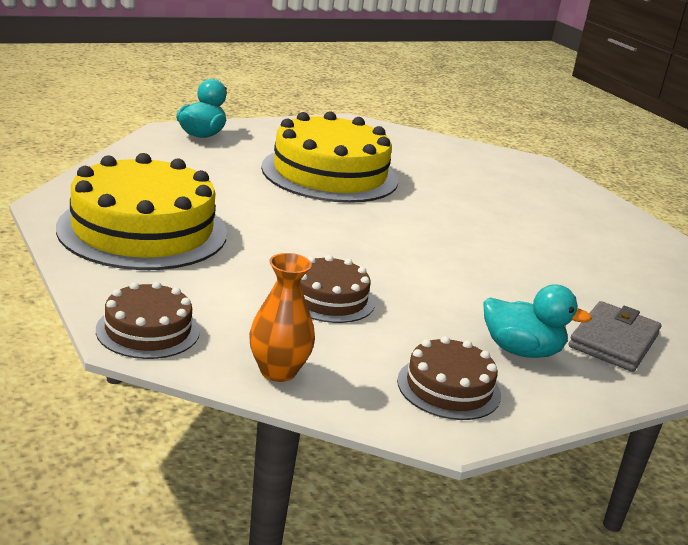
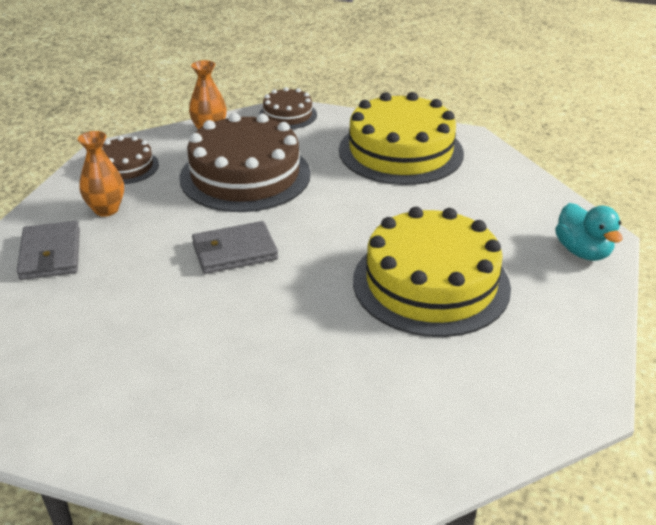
camera: 140 degrees right, 10 degrees up
brown cake [300,255,375,323] -> brown cake [180,113,311,212], size x1.98
turquoise duck [483,284,592,358] -> orange vase [78,131,124,217]
none -> grey wallet [192,221,278,274]

